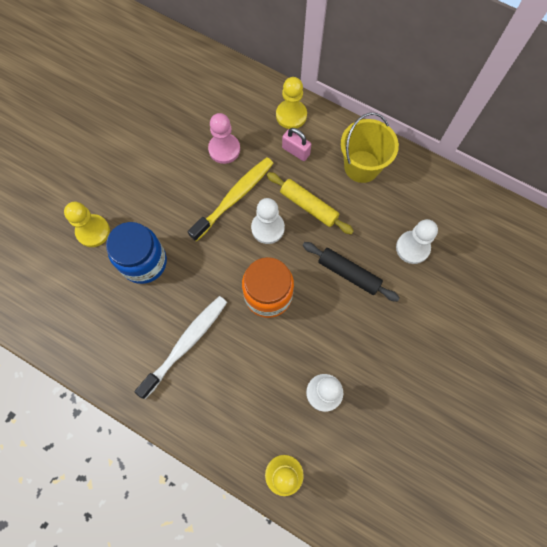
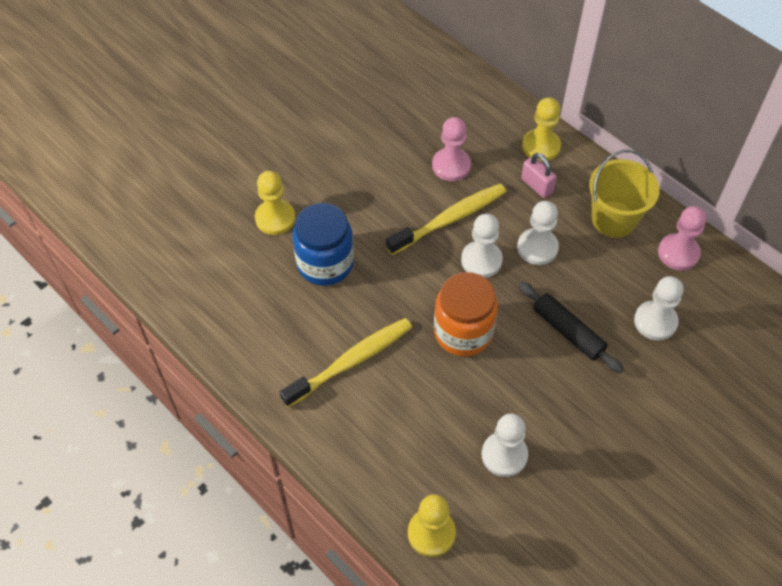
camera: 15 degrees right, 15 degrees down
white toothbrush [134,296,227,399] -> yellow toothbrush [280,318,412,407]
yellow rolling pin [267,172,354,235] -> white pawn [517,201,559,265]
none -> pink pawn [658,206,707,270]

